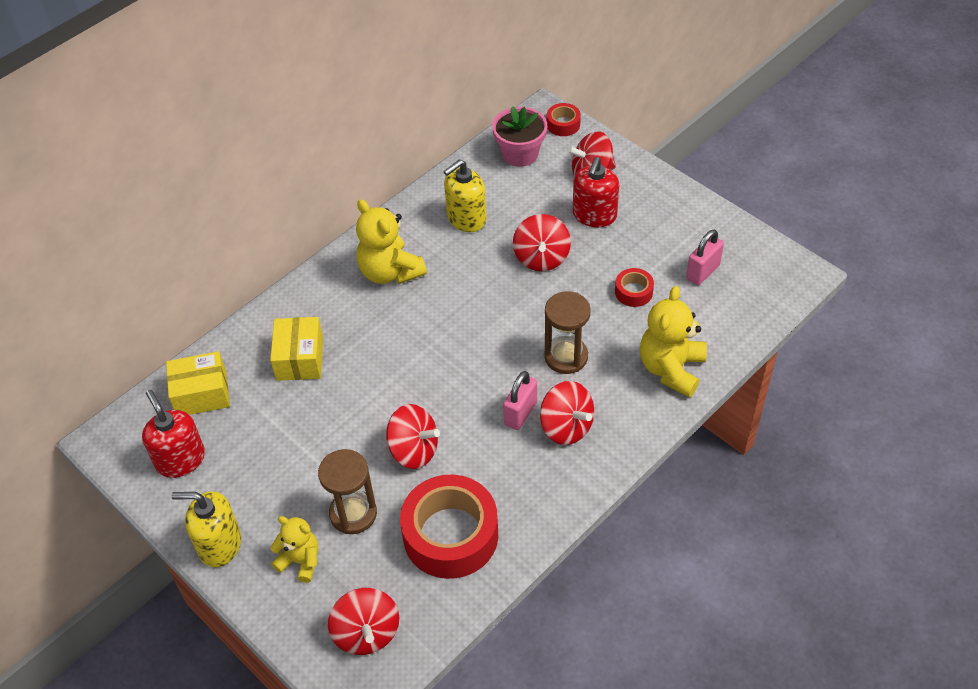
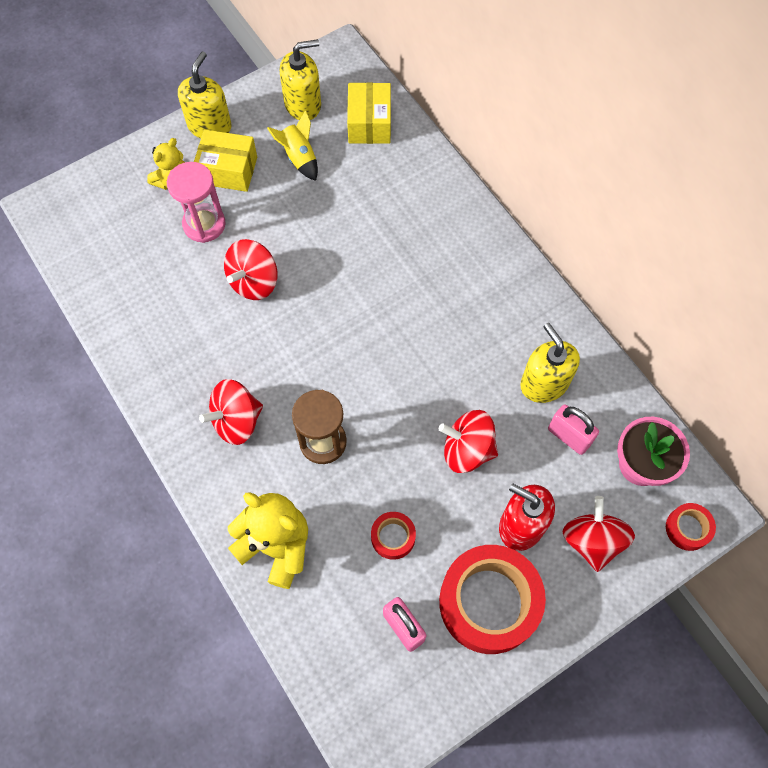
camera: 100 degrees right, 15 degrees up
red soap dispenser [142,390,205,478] -> yellow soap dispenser [280,39,321,120]
yellow box [270,317,323,381] -> yellow box moved to [194,129,257,192]
brown hourglass [318,449,377,534] -> pink hourglass [167,162,226,243]
red spinning top [328,588,399,655] -> none
yellow teddy bear [356,199,427,284] -> none
red tape [400,474,498,579] -> red tape moved to [439,545,546,654]
pink padlock [503,371,537,430] -> pink padlock moved to [548,405,599,455]
none -> yellow rocket [267,110,318,181]

